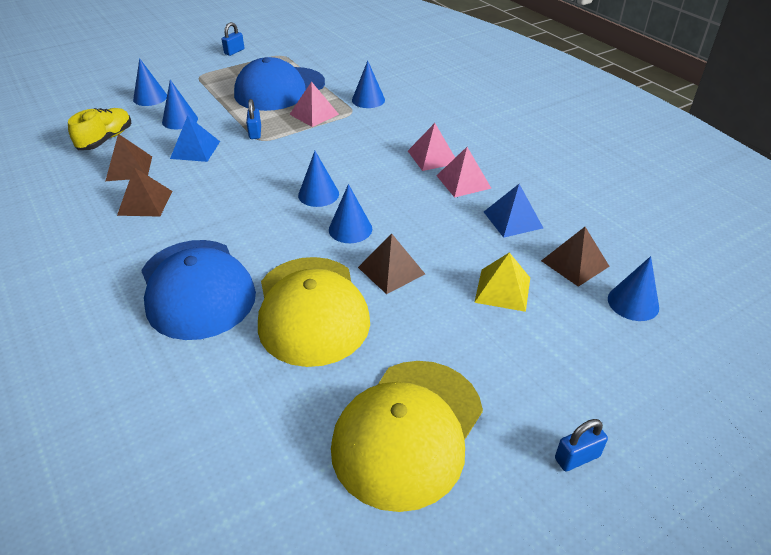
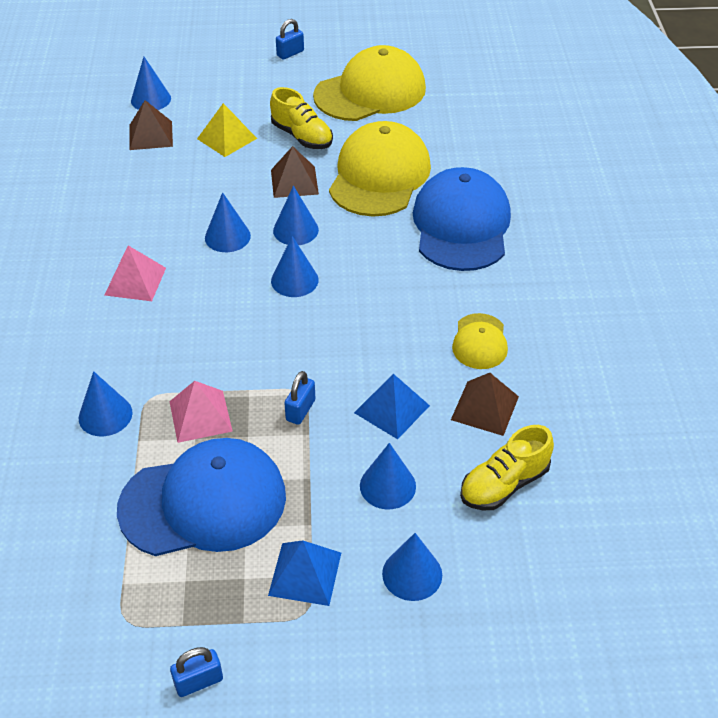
camera: 150 degrees left, 5 degrees up
brown pyramid [117,167,172,217] -> yellow cap [452,313,508,369]
pink pyramid [436,147,492,198] -> none
blue pyramid [484,184,543,238] -> blue pyramid moved to [268,540,341,606]
blue padlock [555,419,608,471] -> blue padlock turned 45 degrees counterclockwise [276,19,304,60]
none -> blue cone [205,192,251,252]
none -> yellow shoe [270,87,333,149]

